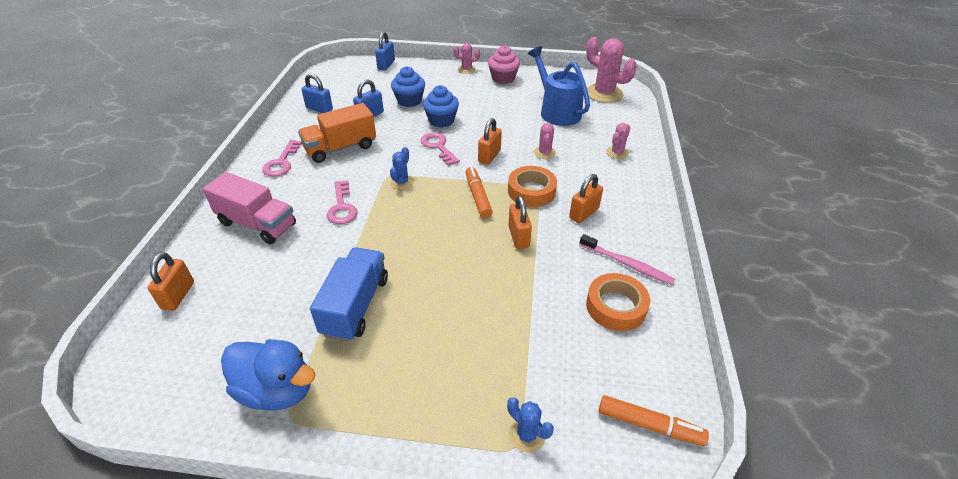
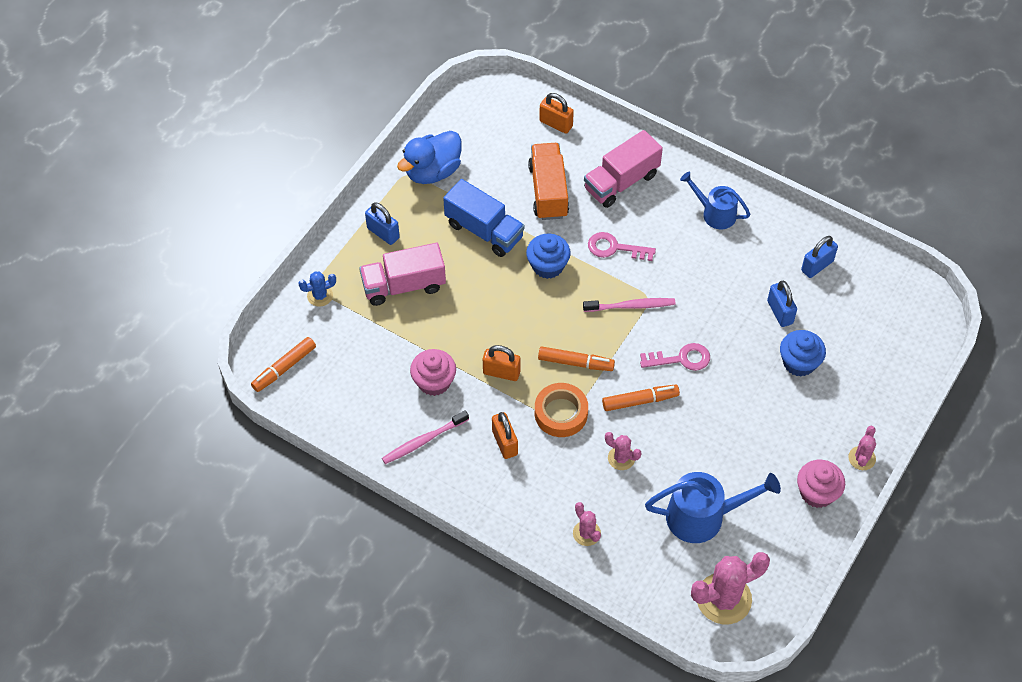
camera: 115 degrees right, 15 degrees up
pink key [262,140,302,177] -> blue watering can [680,172,750,229]
orange truck [298,103,376,163] -> orange truck moved to [528,143,569,220]
blue padlock [375,31,395,70] -> blue padlock moved to [365,202,400,245]
blue cactus [390,147,414,190] -> pink toothbrush [583,298,676,312]
blue cupcake [423,85,459,128] -> blue cupcake moved to [526,234,571,279]
orange padlock [478,118,502,165] -> orange marker [602,385,680,411]
orange tape [586,273,650,331] -> none
none -> pink truck [359,243,446,306]
none -> pink cupcake [410,349,456,396]

